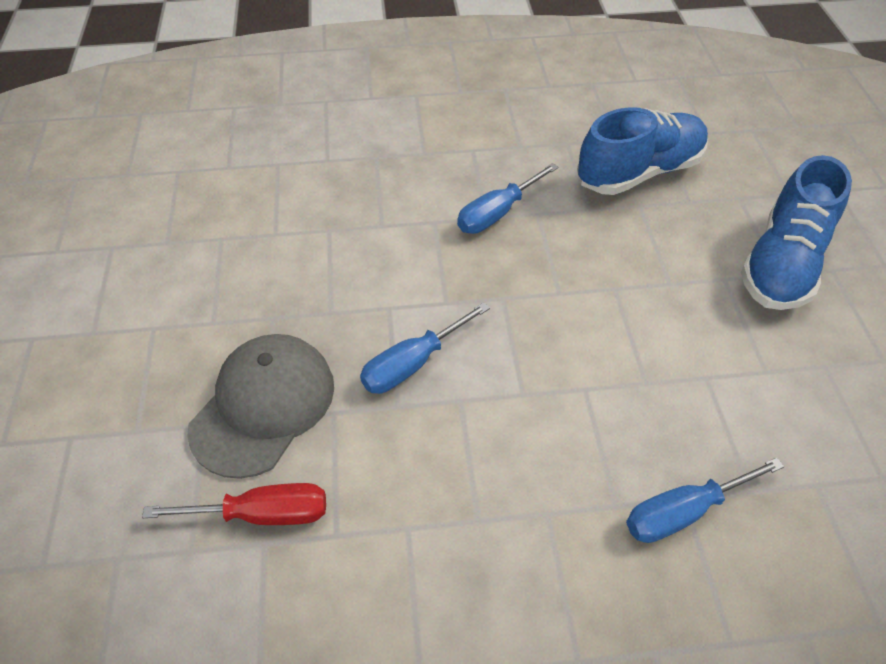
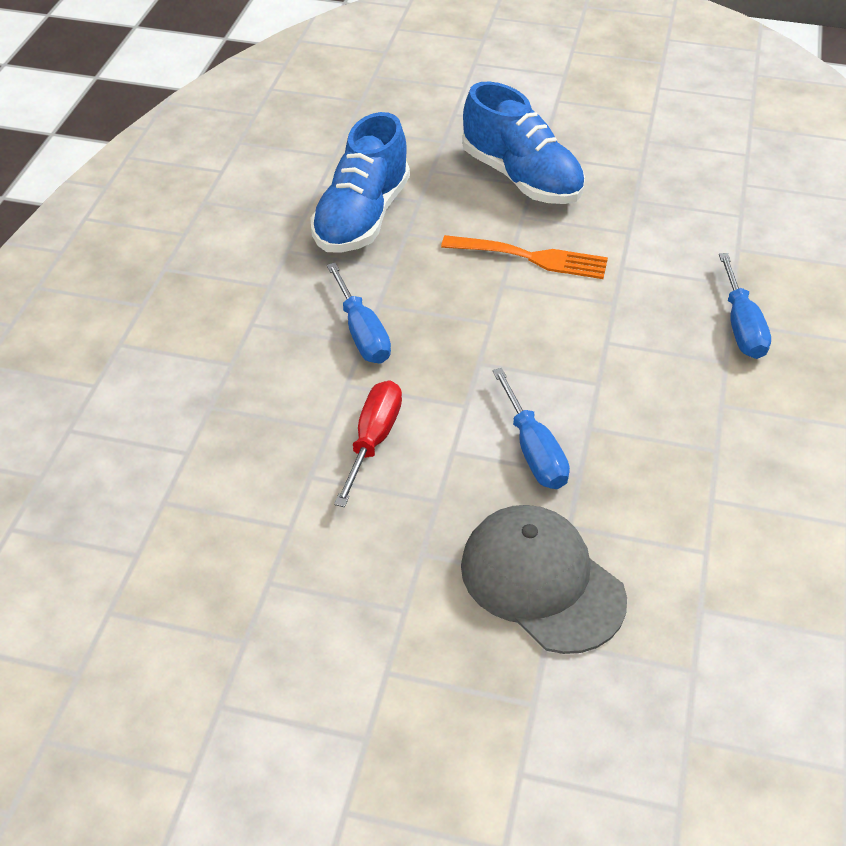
camera: 70 degrees left, 5 degrees down
red screwdriver [142,483,326,525] -> red screwdriver moved to [334,380,402,507]
blue shoe [577,107,708,195] -> blue shoe turned 150 degrees counterclockwise [310,112,410,253]
none -> orange fork [441,235,608,279]

